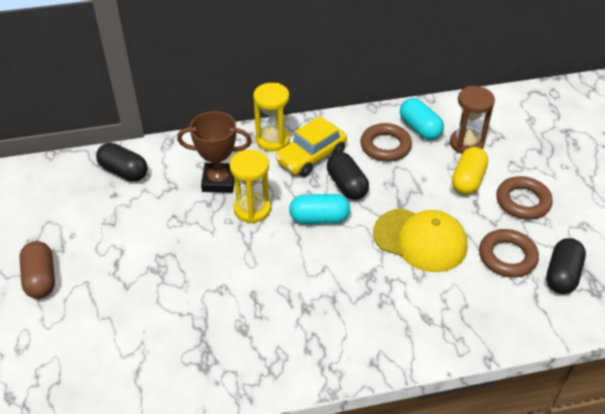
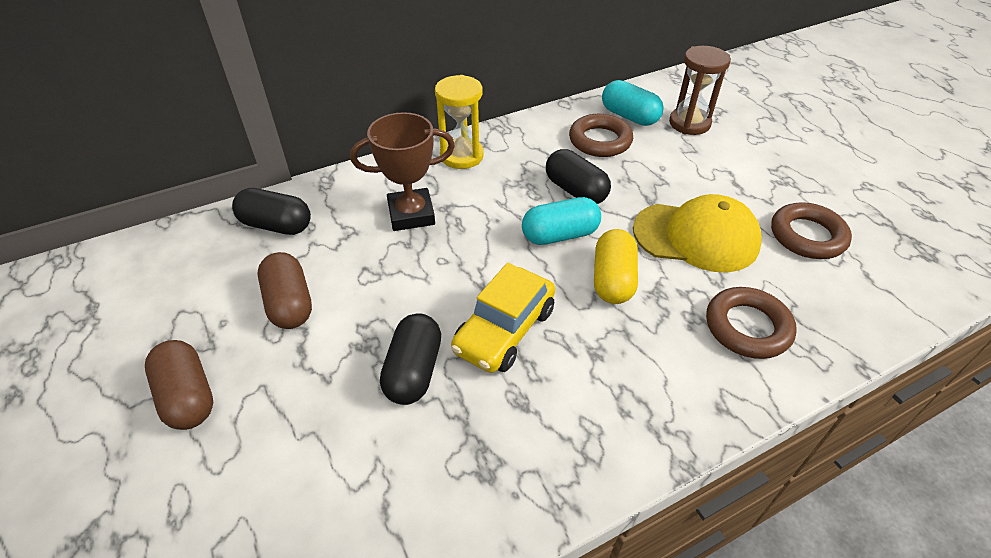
camera: 15 degrees left, 0 degrees up
yellow hourglass [230,150,271,223] -> none
yellow car [275,116,347,177] -> yellow car moved to [451,263,555,373]
yellow capsule [452,147,488,194] -> yellow capsule moved to [594,229,638,304]
brown ring [496,176,553,220] -> brown ring moved to [706,287,797,359]
black capsule [546,238,586,294] -> black capsule moved to [380,313,441,405]
none -> brown capsule [258,252,312,329]

